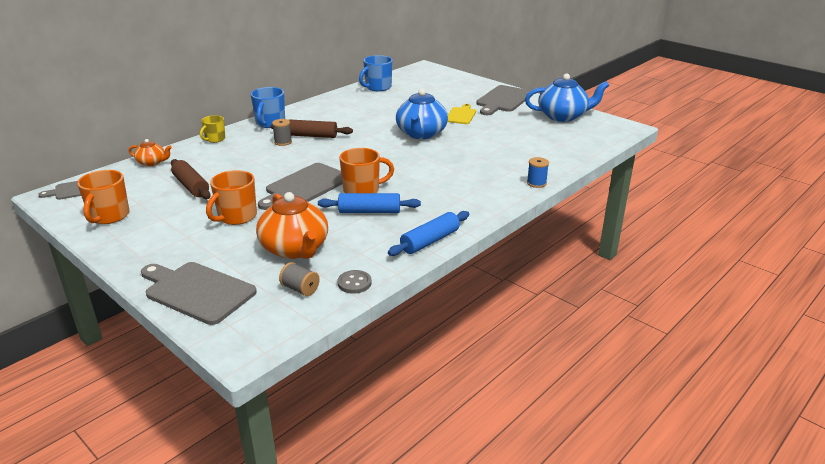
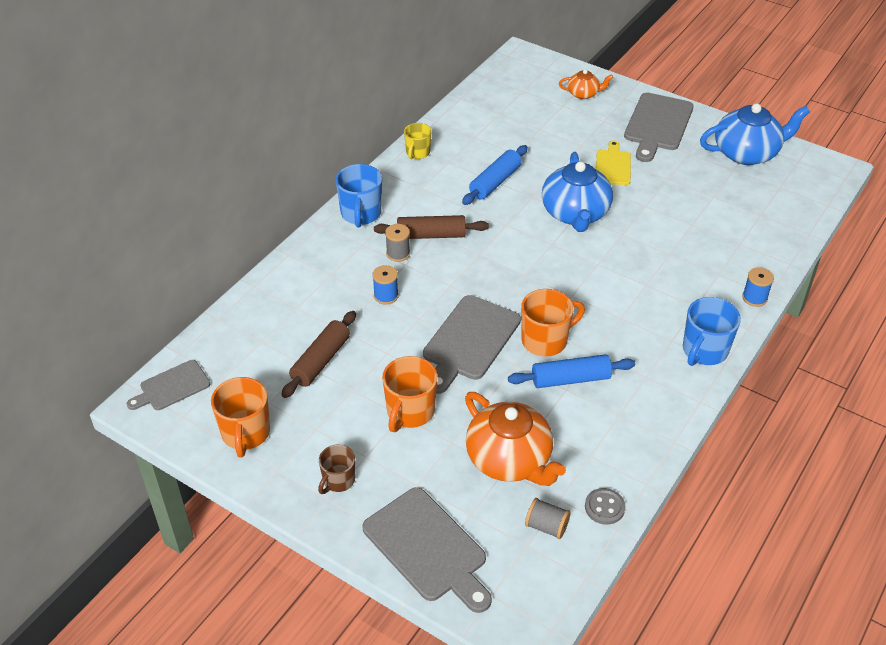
camera: 10 degrees left, 15 degrees up
orange teapot [129,139,172,166] -> orange teapot moved to [559,69,613,99]
grey cutting board [141,262,257,325] -> grey cutting board turned 150 degrees counterclockwise [362,487,492,613]
brown rolling pin [171,159,211,199] -> brown rolling pin turned 75 degrees clockwise [281,311,356,398]
yellow mug [200,115,225,143] -> yellow mug moved to [404,123,432,159]
blue mug [359,55,393,91] -> blue mug moved to [683,297,741,366]
blue rolling pin [388,211,469,256] -> blue rolling pin moved to [462,145,528,205]
none -> brown mug [318,445,355,494]
none -> blue spool [372,265,399,305]

